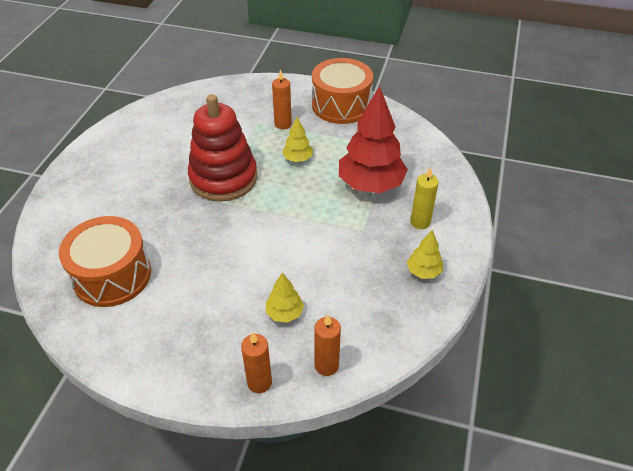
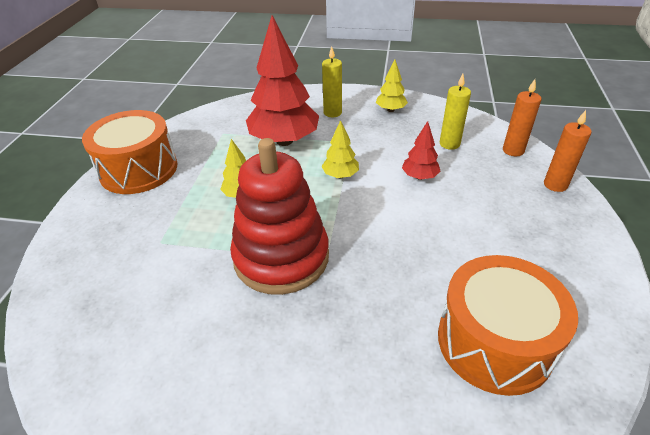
camera: 95 degrees left, 5 degrees down
yellow tree [266,273,304,322] -> yellow tree moved to [321,120,359,178]
orange candle [272,69,292,129] -> none
none -> red tree [402,121,440,180]
none -> yellow candle [440,74,471,150]

